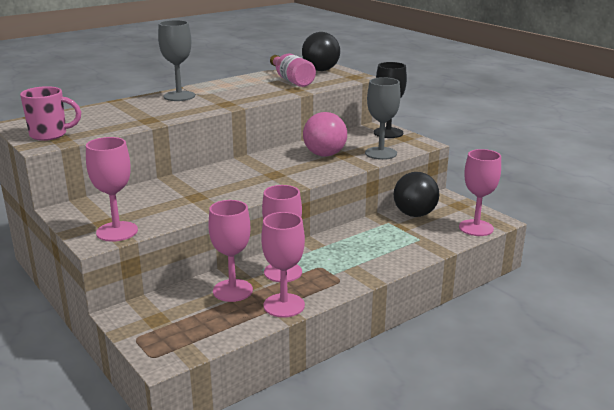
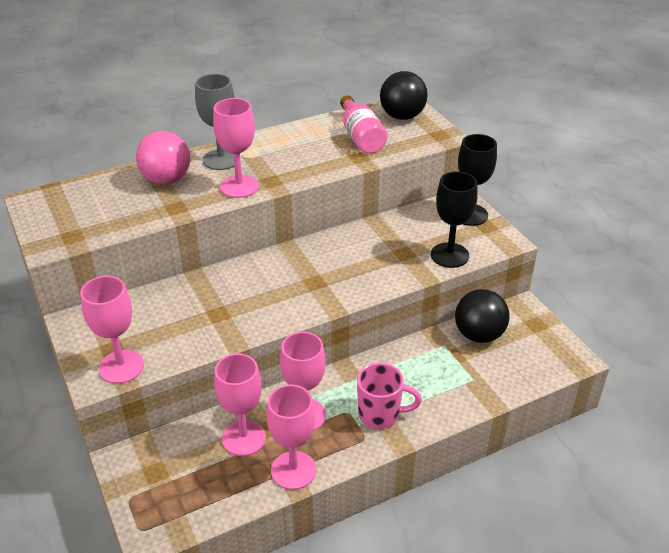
camera: 10 degrees right, 15 degrees up
pink mug [20,86,81,141] -> pink mug moved to [357,363,422,429]
pink ball [303,112,347,157] -> pink ball moved to [136,131,190,184]
grey goblet [365,77,401,160] -> black goblet [431,171,478,268]
pink goblet [459,149,501,236] -> pink goblet moved to [213,98,259,198]

